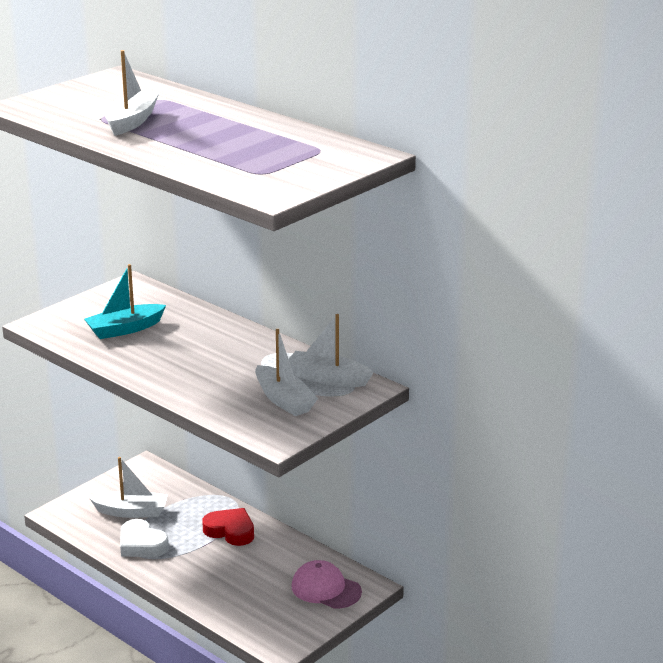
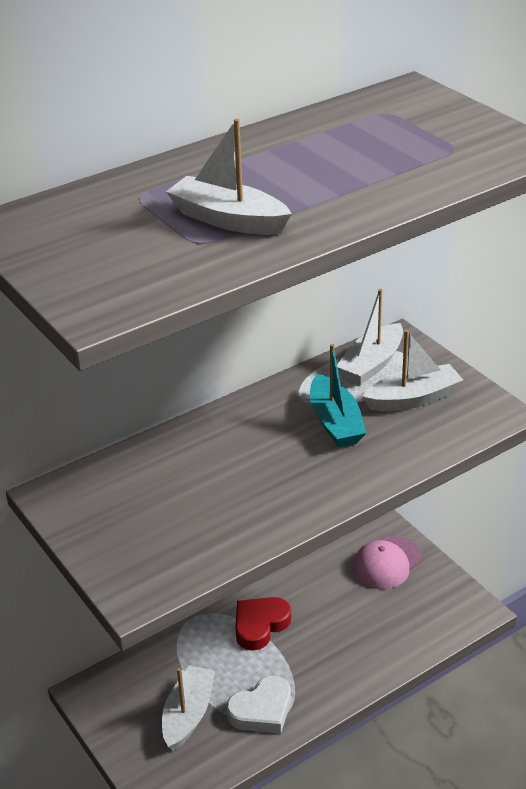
camera: 75 degrees left, 10 degrees up
turquoise boat [84,264,166,339] -> turquoise boat moved to [310,344,366,448]

